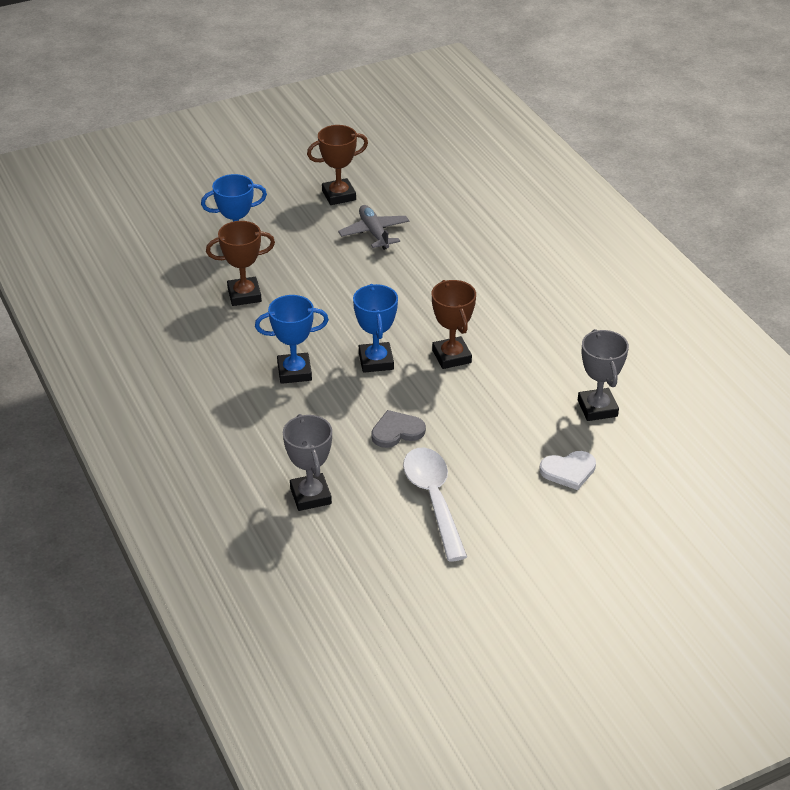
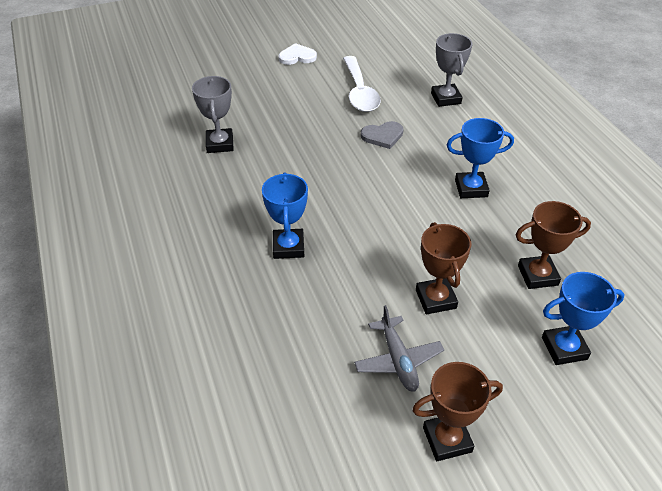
camera: 175 degrees left, 5 degrees up
blue trophy [353,284,398,373] -> blue trophy moved to [262,172,308,259]
brown trophy [432,280,476,369] -> brown trophy moved to [416,222,472,314]
white heart [539,451,596,490] -> white heart moved to [278,43,317,65]

